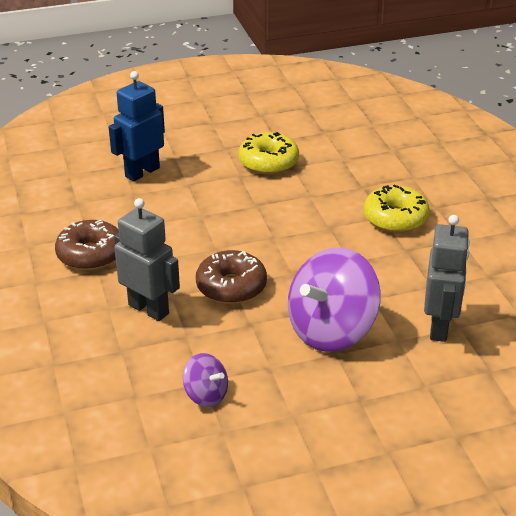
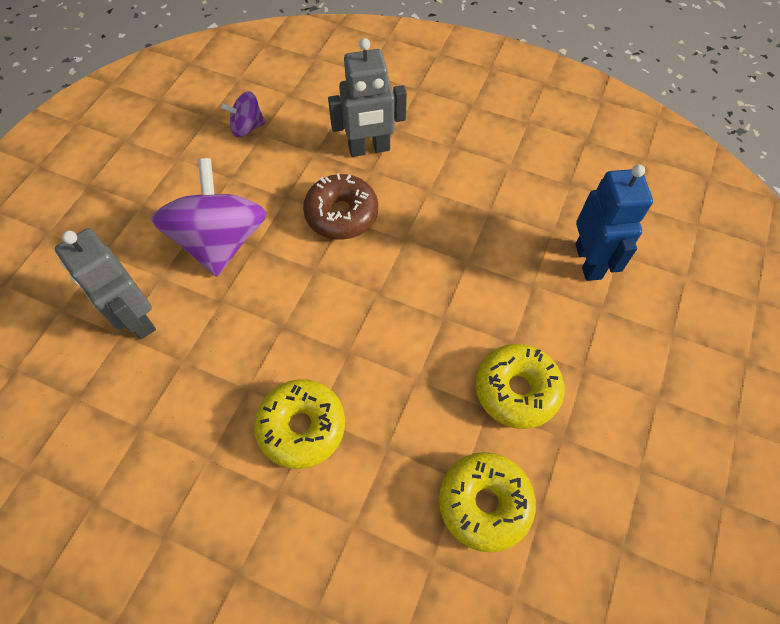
camera: 130 degrees right, 25 degrees up
brown donut [55,220,119,270] -> none
none -> yellow donut [439,452,536,552]

